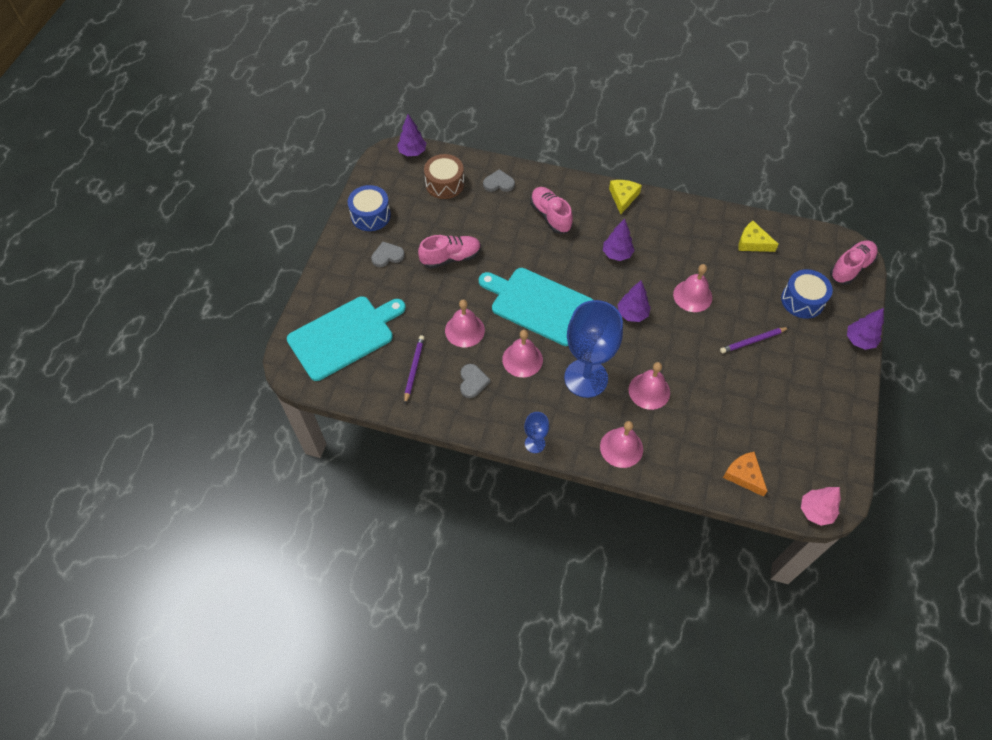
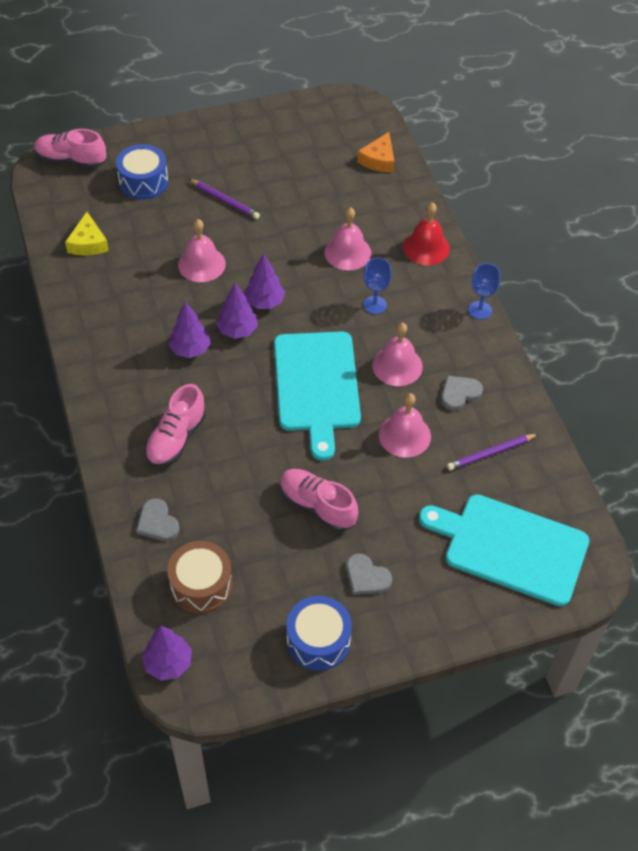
camera: 125 degrees left, 5 degrees down
blue goblet [564,300,623,398] -> blue goblet [363,258,392,314], size x0.45
pink bell [600,421,643,468] -> red bell [403,202,450,265]
yellow cheese [609,180,642,214] -> none
pink tree [801,487,841,526] -> none
purple tree [847,308,884,350] -> purple tree moved to [216,283,258,339]

